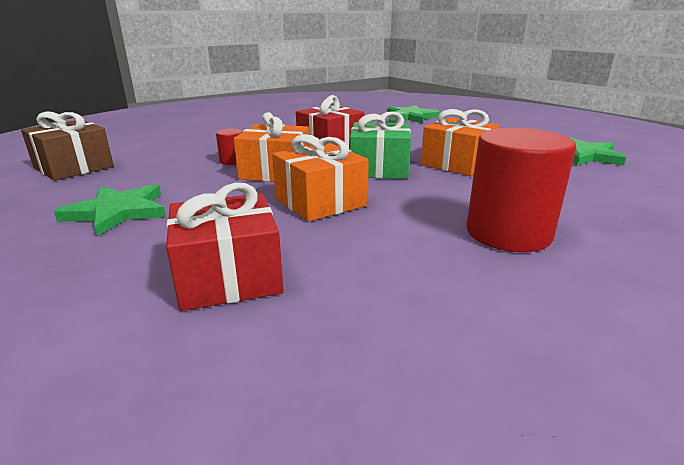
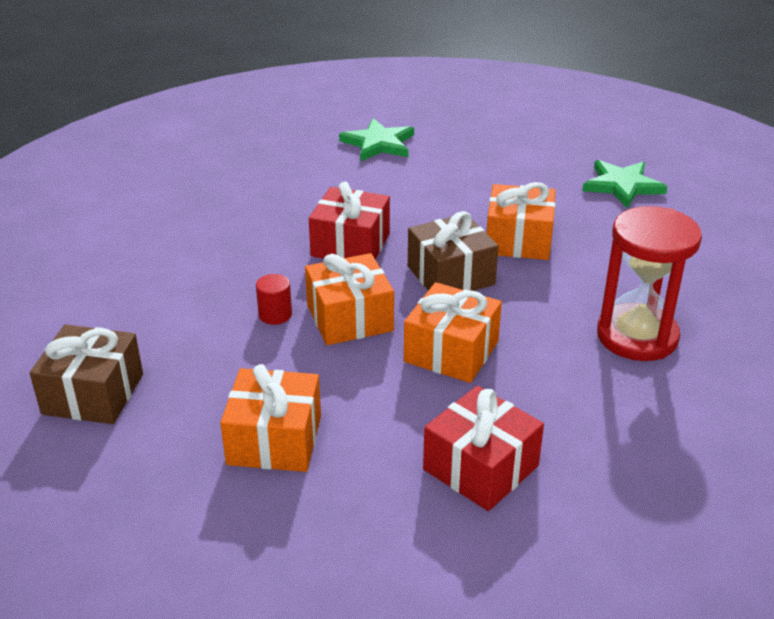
camera: 30 degrees left, 10 degrees up
green star [54,184,166,237] -> orange gift [220,364,321,472]
green gift [350,111,411,179] -> brown gift [408,211,498,291]
red cylinder [466,128,576,252] -> red hourglass [597,206,702,361]

